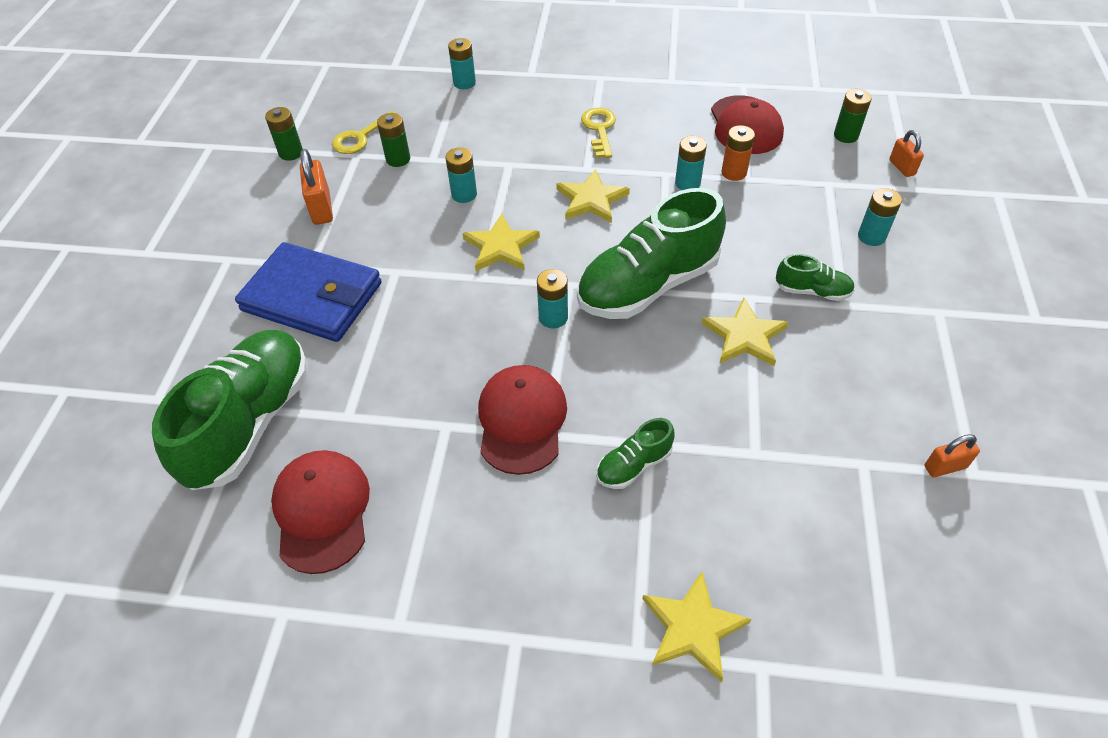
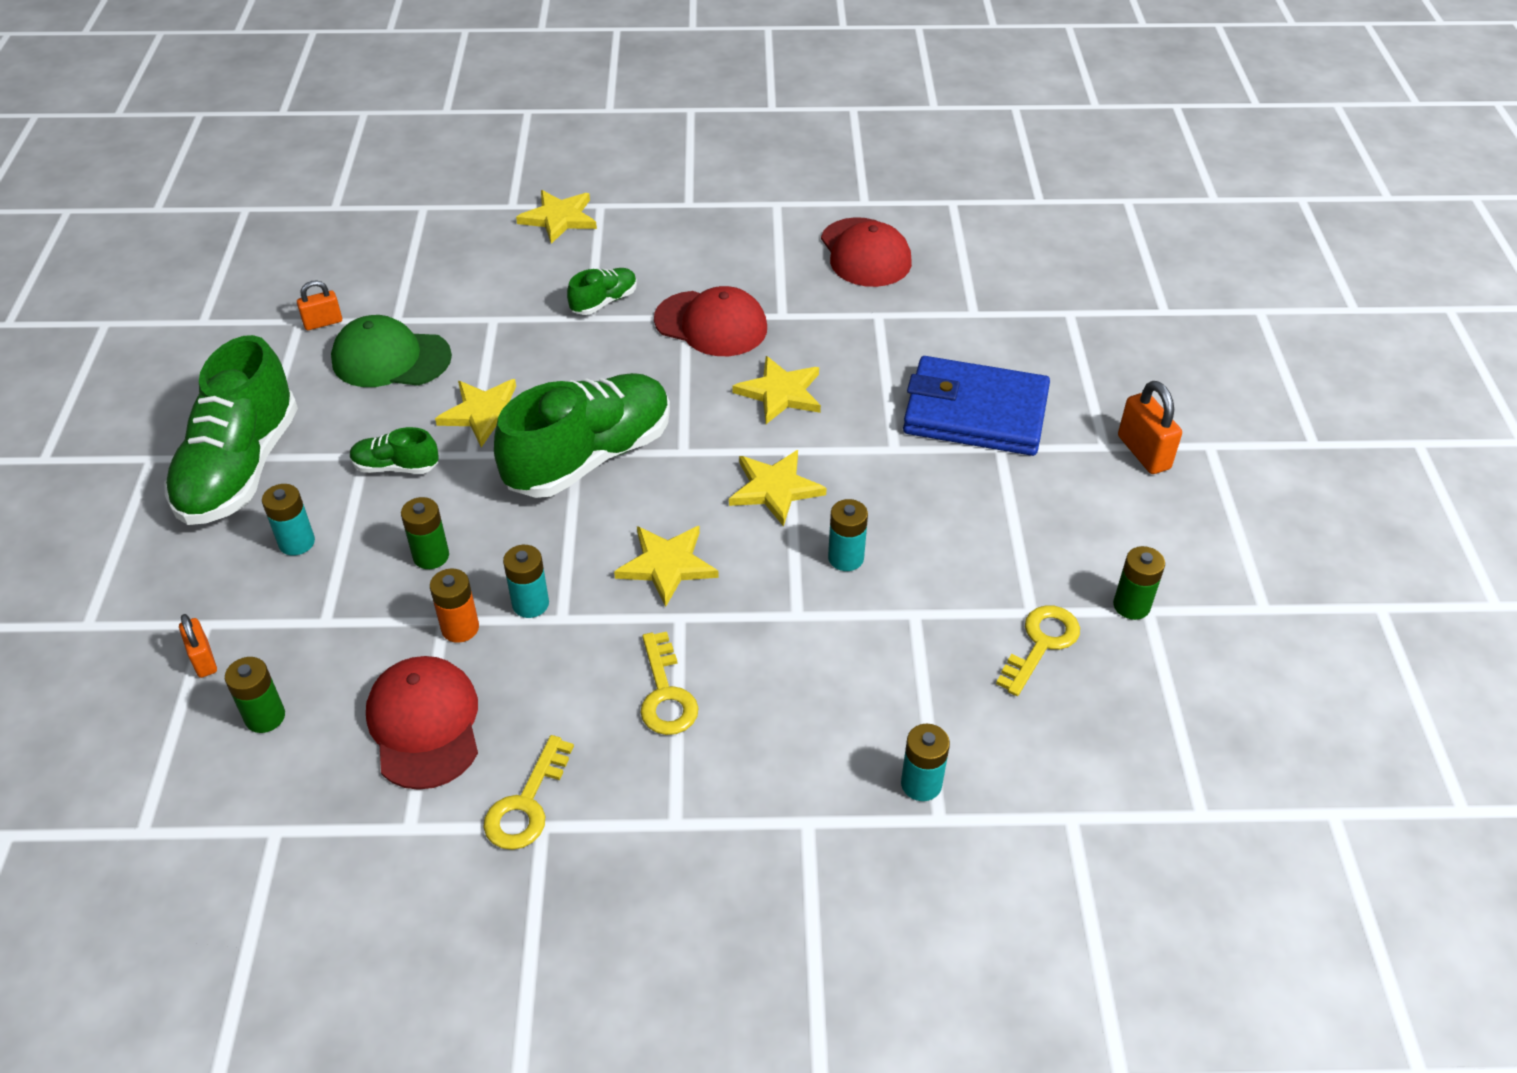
camera: 170 degrees right, 5 degrees down
green shoe [152,330,308,490] -> green shoe moved to [164,335,298,525]
orange padlock [300,149,333,225] -> orange padlock moved to [1118,381,1182,474]
green battery [377,113,410,167] -> green battery moved to [401,497,449,569]
red cap [478,365,567,475] -> red cap turned 60 degrees counterclockwise [654,286,767,356]
turquoise battery [537,269,568,328] -> none
none -> green cap [331,315,452,387]
none -> yellow key [483,735,574,850]
none -> yellow star [732,356,821,424]

